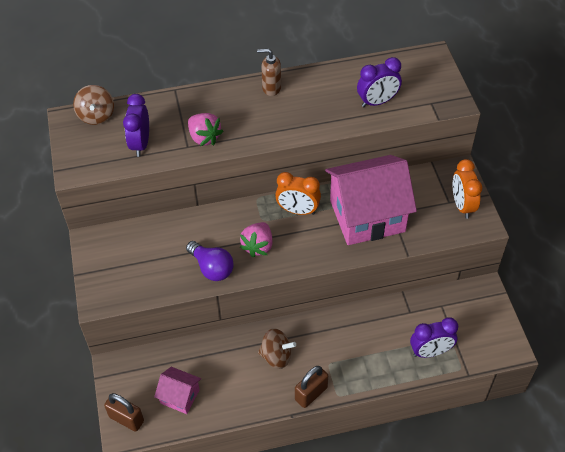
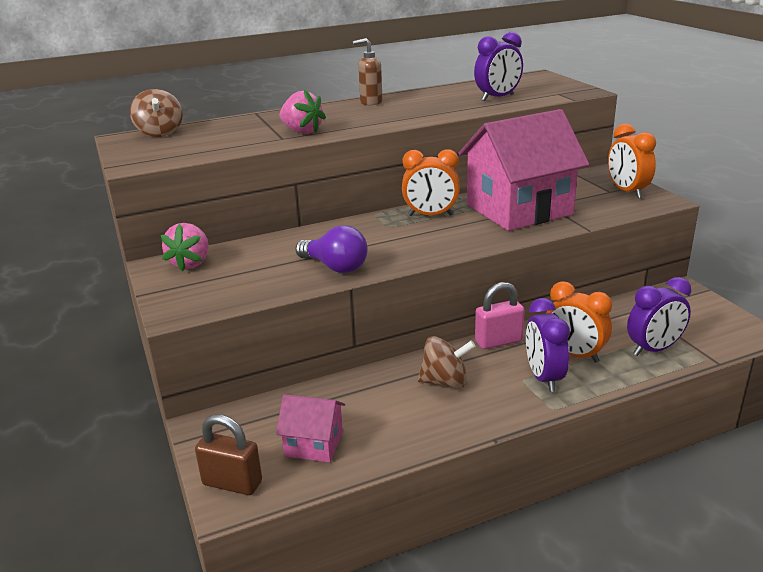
camera: 10 degrees left, 25 degrees down
purple clock [123,94,149,157] -> purple clock moved to [526,298,570,392]
pink strawberry [240,222,273,257] -> pink strawberry moved to [160,223,209,271]
brown padlock [295,366,328,408] -> none
none -> pink padlock [475,282,525,349]
none -> orange clock [547,281,612,363]

